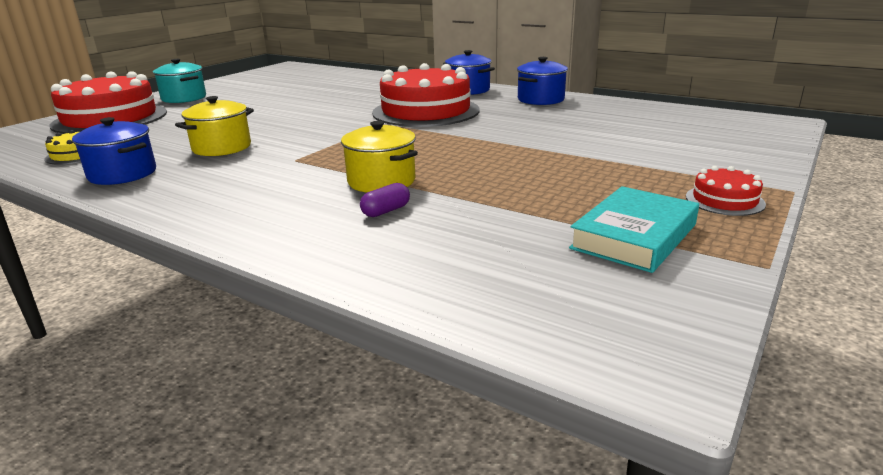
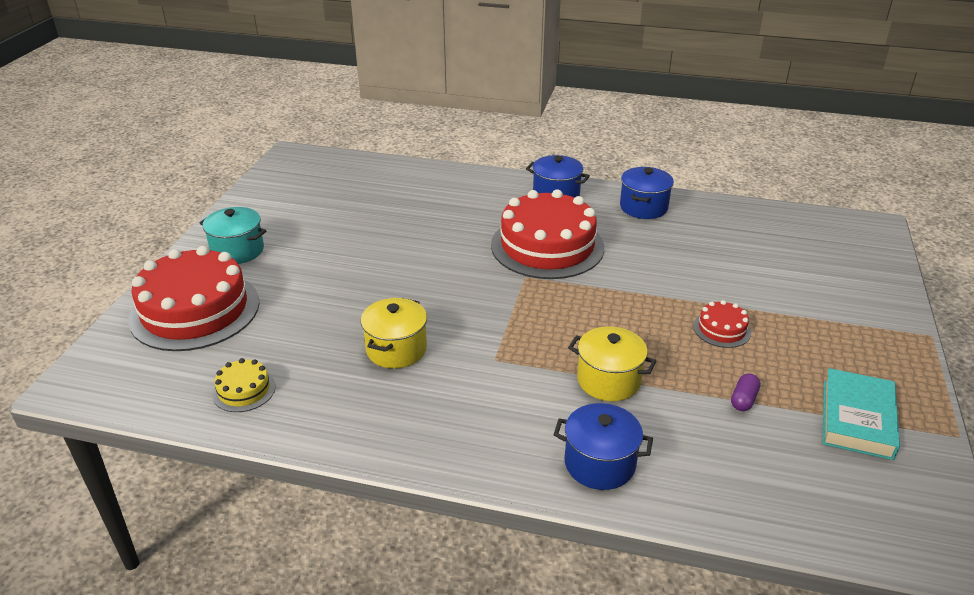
camera: 20 degrees left, 10 degrees up
blue pot [72,117,156,185] -> blue pot moved to [554,403,653,490]
purple capsule [360,183,410,217] -> purple capsule moved to [731,373,760,411]
red cake [686,166,766,216] -> red cake moved to [693,300,751,348]

